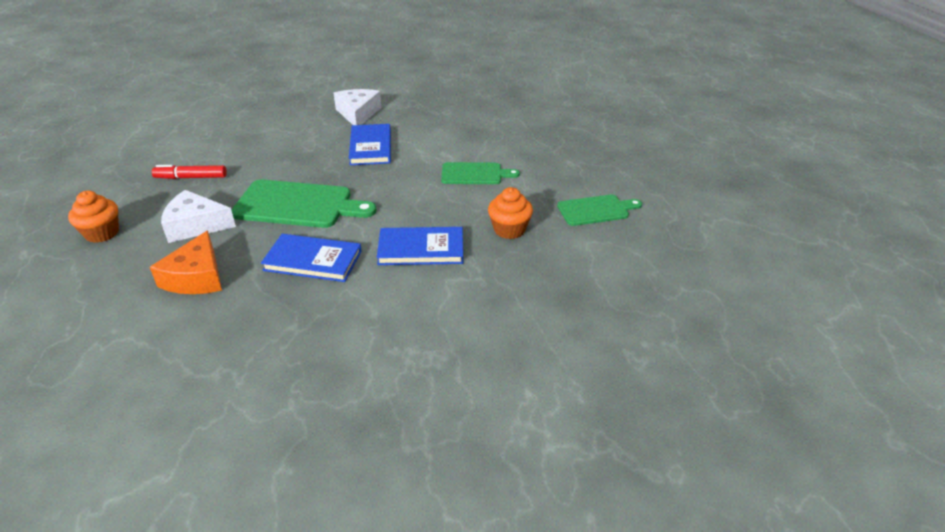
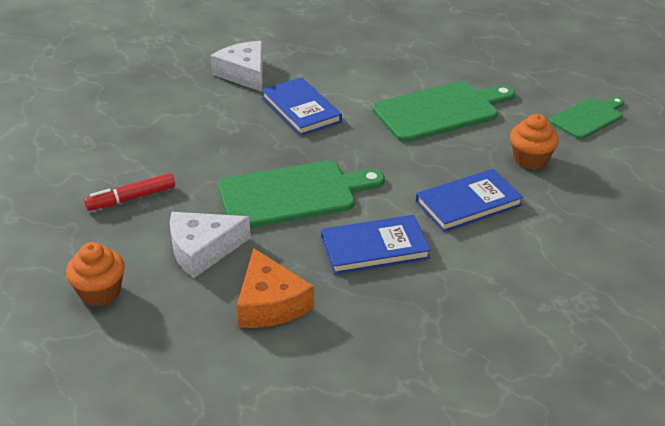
camera: 25 degrees left, 0 degrees up
green cutting board [441,162,520,184] -> green cutting board [372,81,515,142], size x1.67

